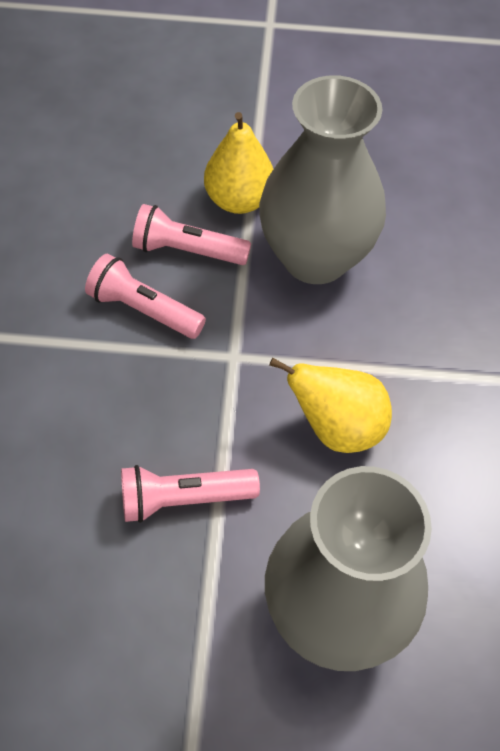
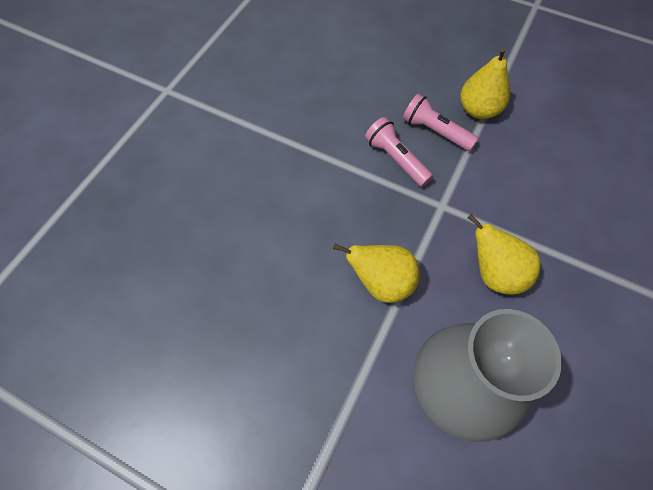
camera: 25 degrees right, 5 degrees up
pink flashlight [121,465,260,523] -> yellow pear [333,243,420,303]
grey vase [259,75,386,284] -> none

